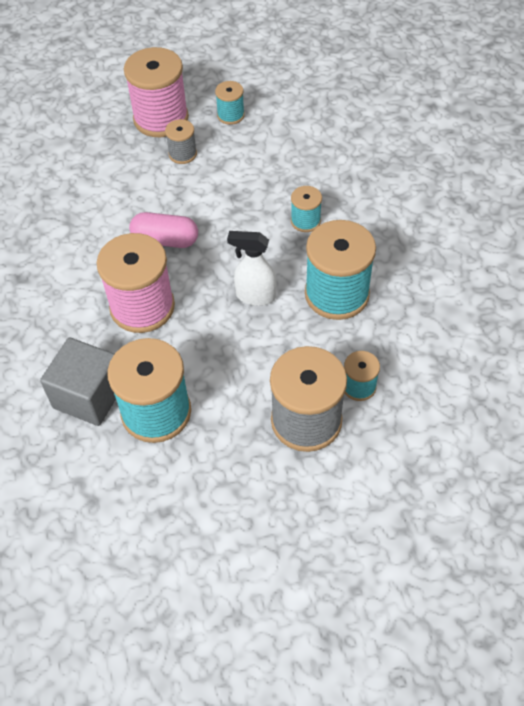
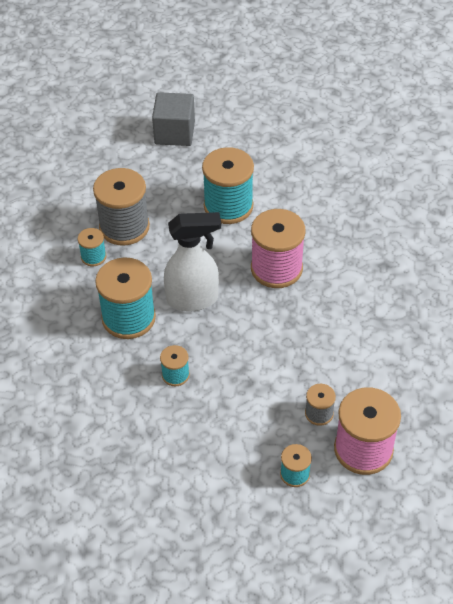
camera: 160 degrees right, 5 degrees down
grey cube [40,338,116,426] -> grey cube moved to [152,92,195,146]
pink capsule [129,212,198,248] -> none
white spray bottle [227,231,277,306] -> white spray bottle [164,212,221,312], size x1.56

